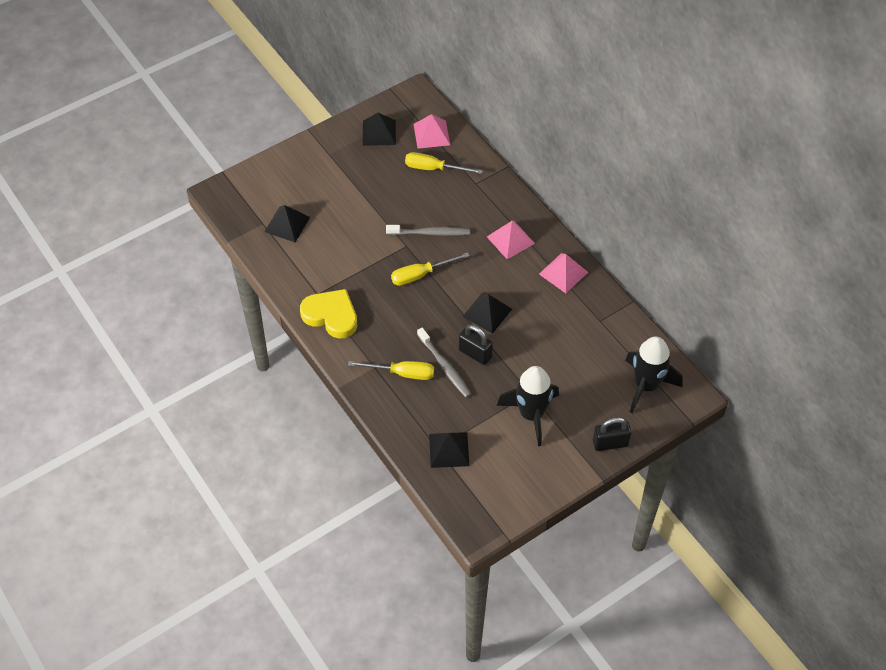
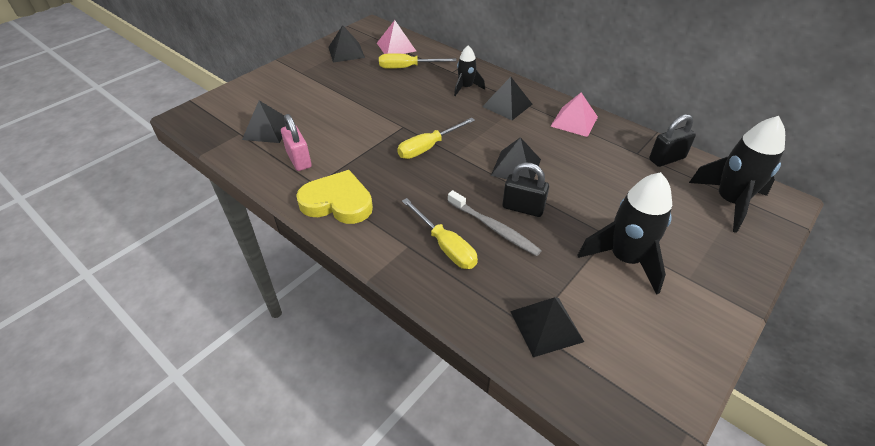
camera: 15 degrees left, 10 degrees down
yellow screwdriver [348,361,434,380] -> yellow screwdriver turned 60 degrees clockwise [402,198,478,269]
grey toothbrush [386,225,470,236] -> none
pink pyramid [487,221,535,259] -> black pyramid [482,77,532,120]
black padlock [593,417,631,451] -> black padlock moved to [649,114,696,167]
none -> pink padlock [281,114,312,171]
none -> black rocket [454,46,485,96]

